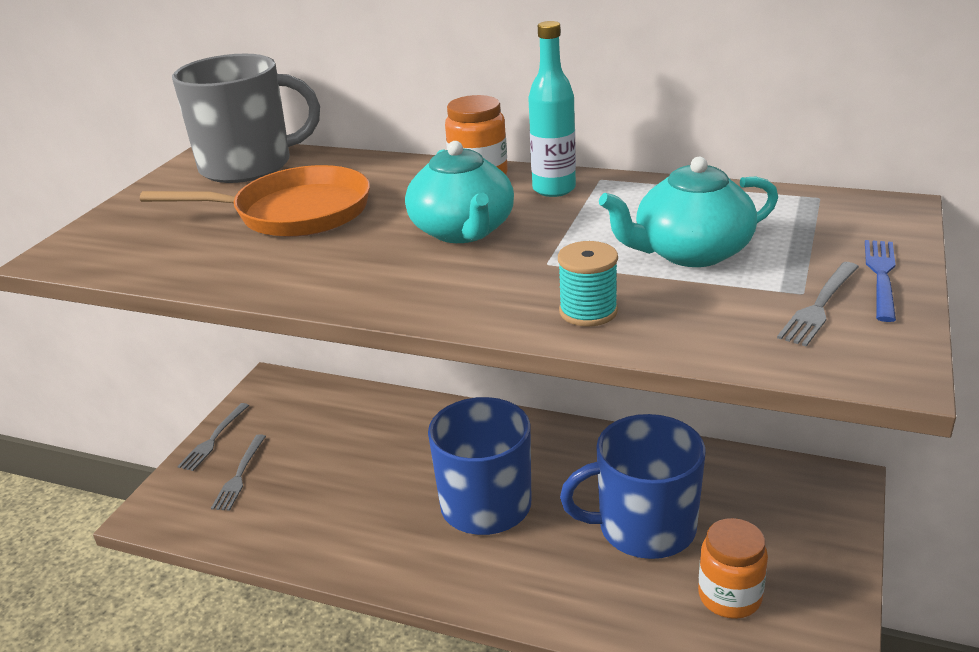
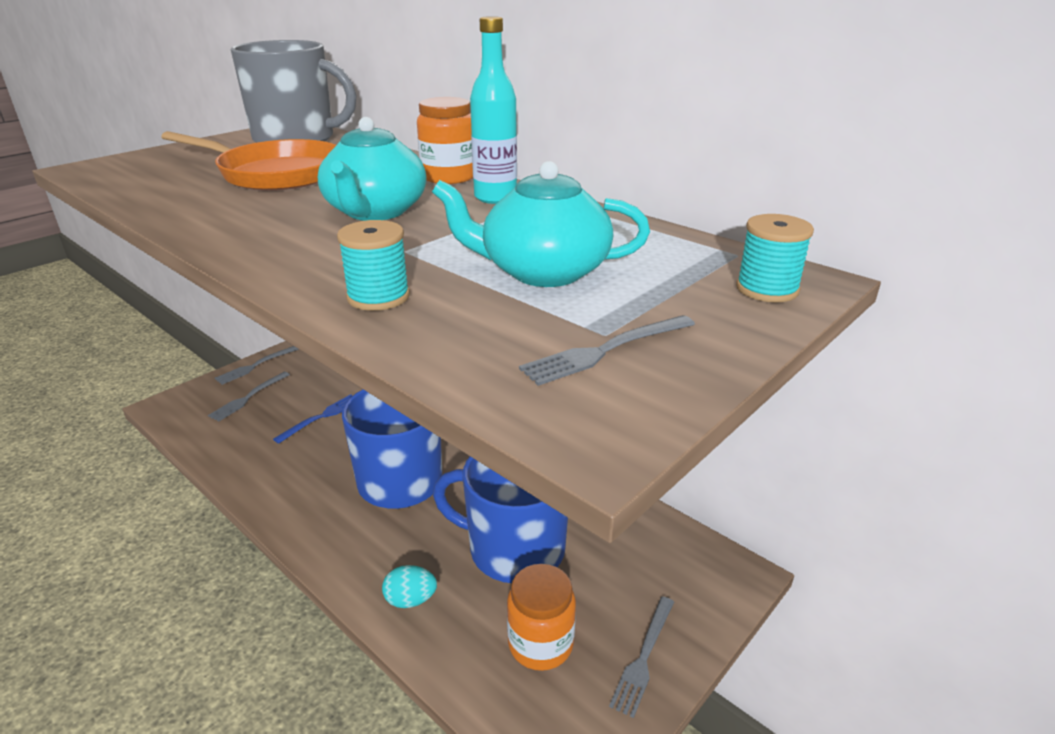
camera: 20 degrees right, 0 degrees up
blue fork [865,240,896,322] -> blue fork moved to [273,394,352,444]
none -> turquoise egg [382,565,437,608]
none -> grey fork [609,596,674,718]
none -> turquoise spool [736,214,814,302]

